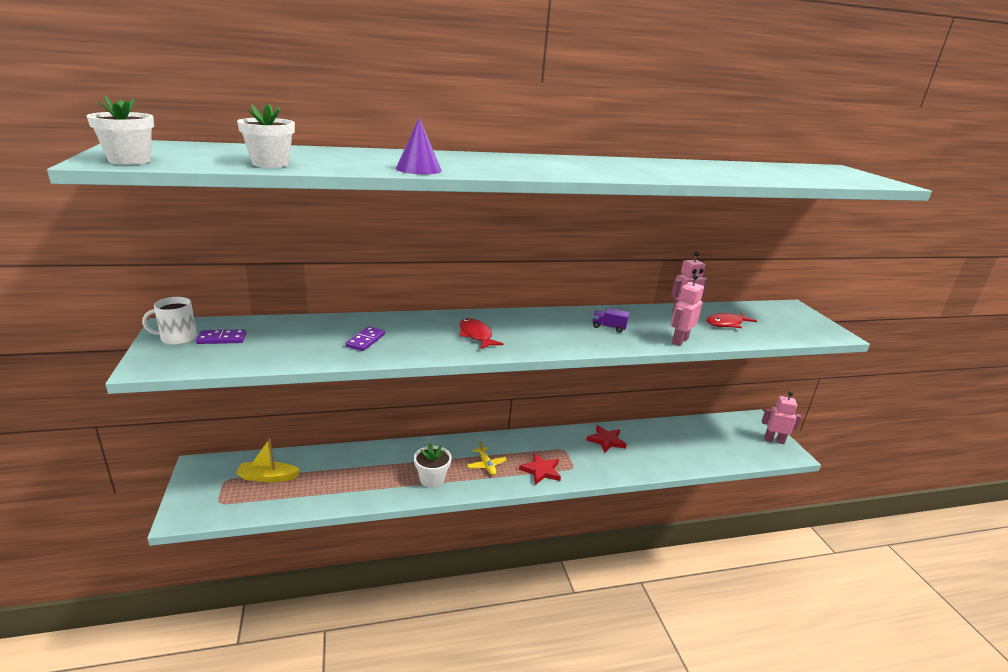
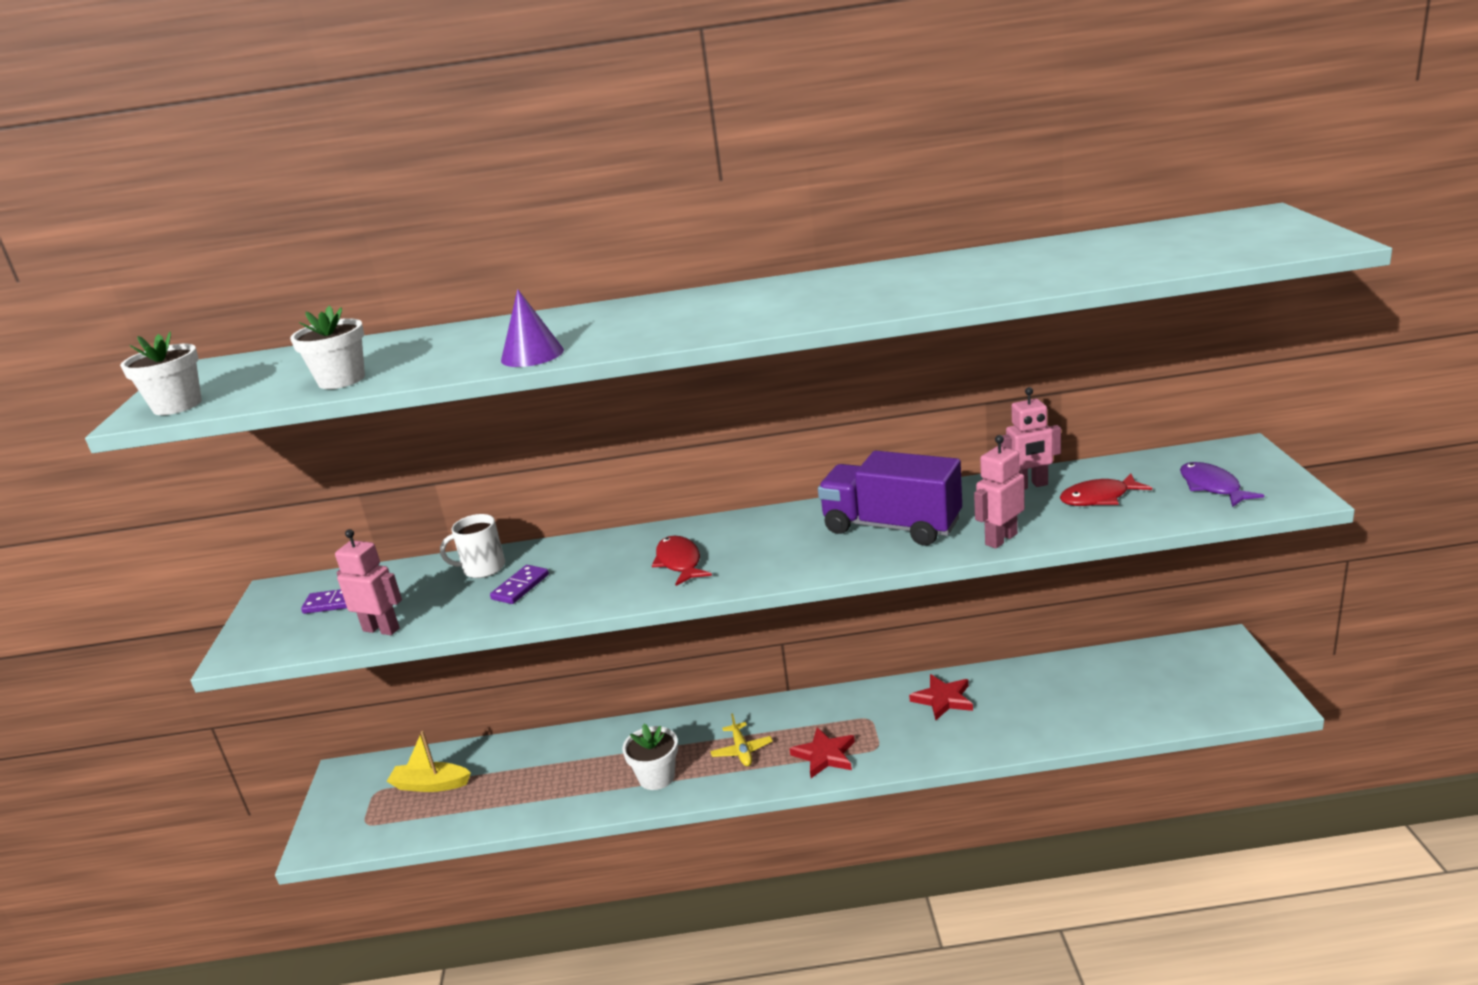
camera: 15 degrees right, 0 degrees up
white mug [142,297,197,345] -> white mug moved to [440,514,505,578]
purple truck [592,308,629,333] -> purple truck [818,451,962,546], size x2.49
pink robot [762,391,801,444] -> pink robot moved to [335,529,402,635]
none -> purple fish [1180,462,1264,507]

